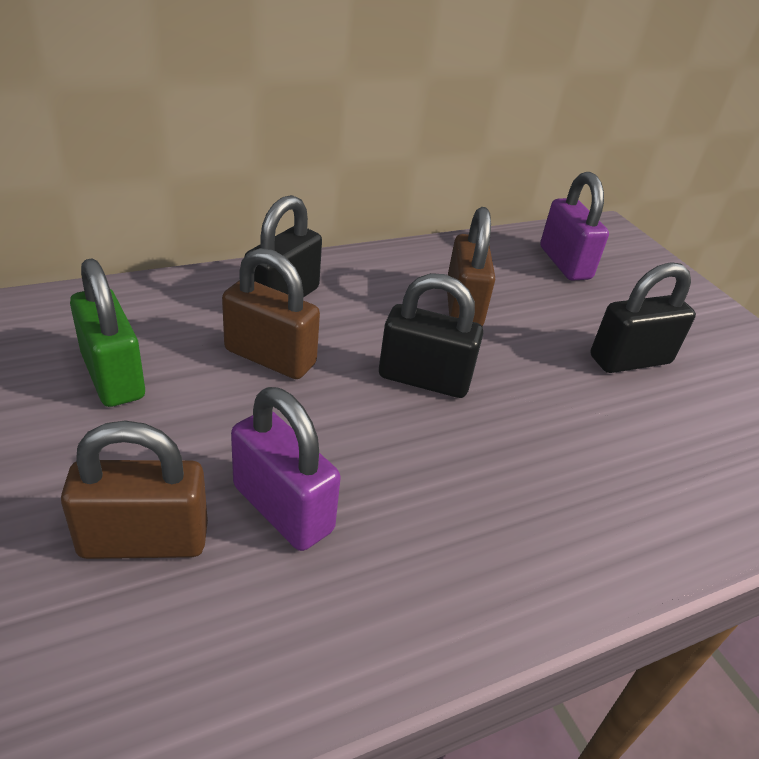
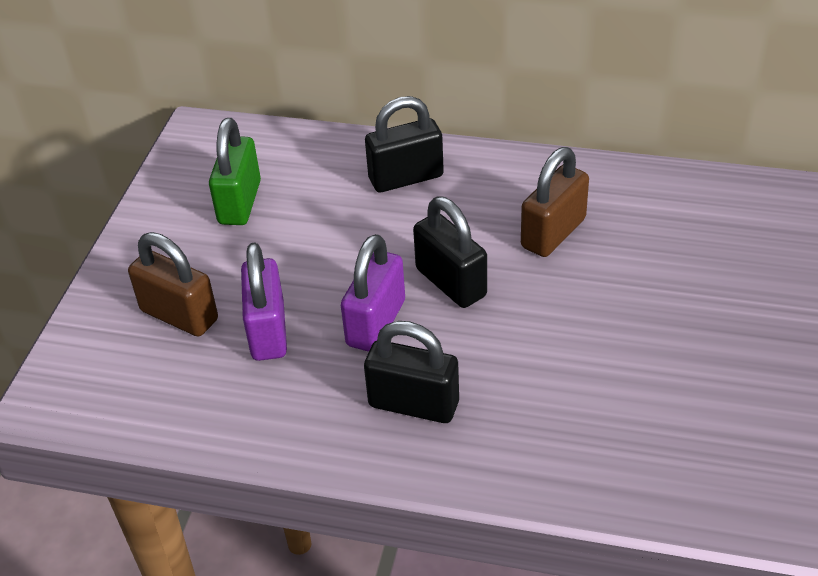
camera: 45 degrees right, 5 degrees up
brown padlock [222,248,320,379] -> none
purple padlock [540,172,609,281] -> purple padlock moved to [341,234,405,352]
black padlock [590,262,696,373] -> black padlock moved to [364,321,459,423]

